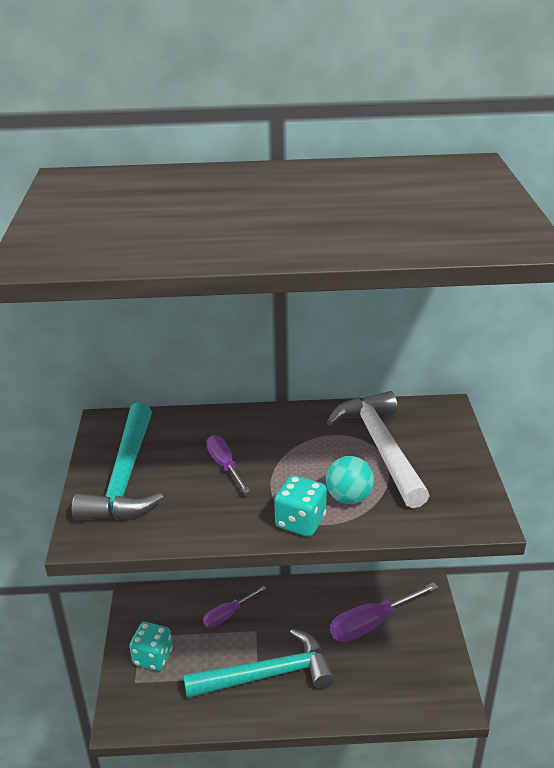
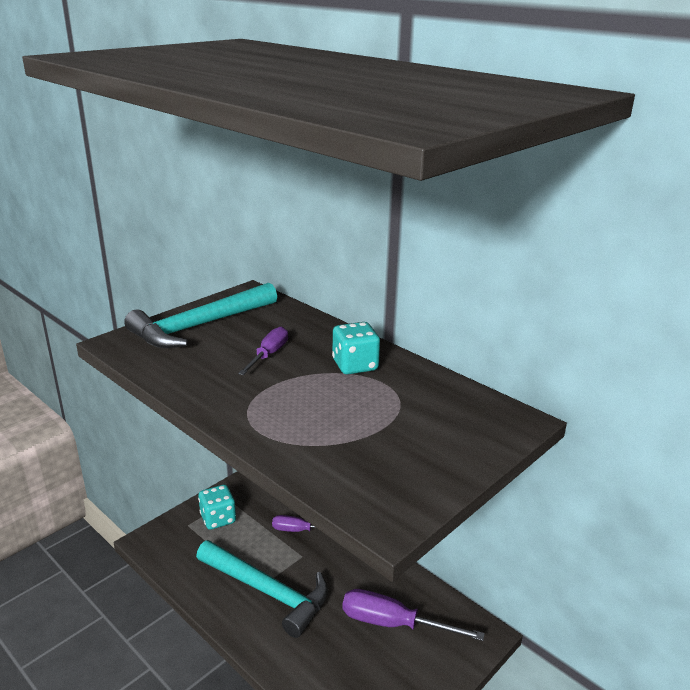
camera: 45 degrees right, 5 degrees down
turquoise dice [274,475,327,536] -> turquoise dice moved to [332,322,380,374]
turquoise ball [326,456,374,504] -> none
white hammer [327,391,430,508] -> none

